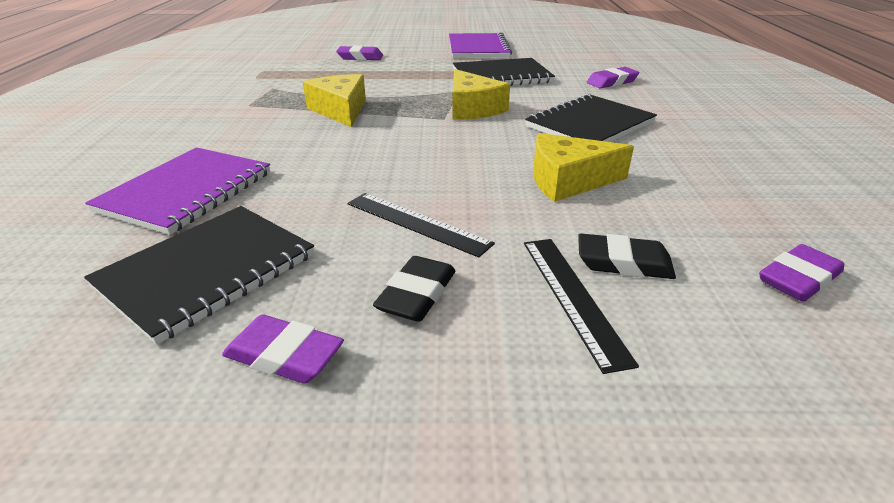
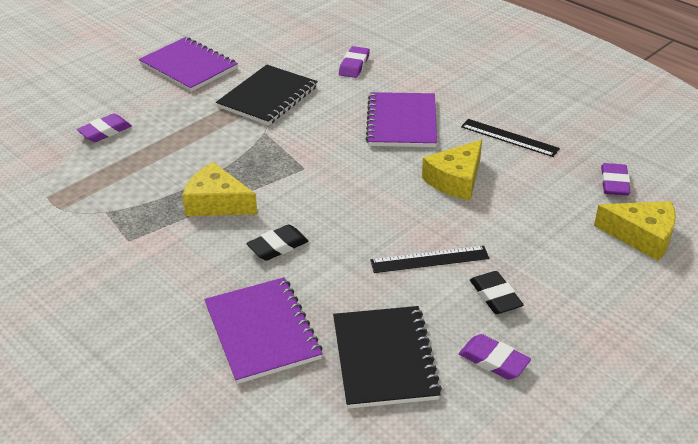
camera: 45 degrees left, 5 degrees up
purple eraser [222,315,344,383] -> purple eraser turned 60 degrees clockwise [459,334,531,380]
yellow cheese [452,69,510,120] -> yellow cheese moved to [594,201,676,261]
black ruler [524,239,639,374] -> black ruler moved to [461,119,560,157]
black notebook [525,94,657,142] -> purple notebook [366,92,437,147]
black eraser [578,233,676,279] -> black eraser moved to [246,224,308,261]

